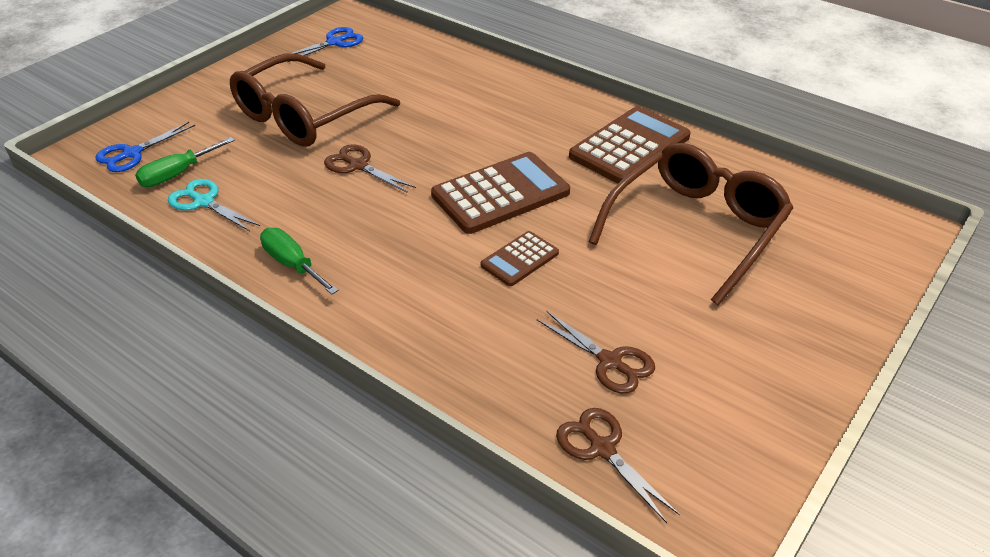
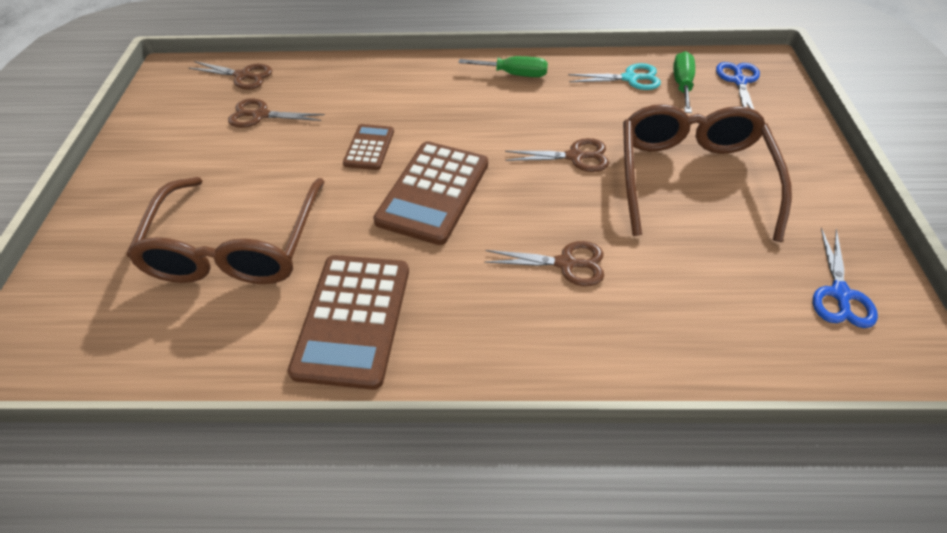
camera: 145 degrees right, 10 degrees up
none -> brown scissors [484,241,604,286]

